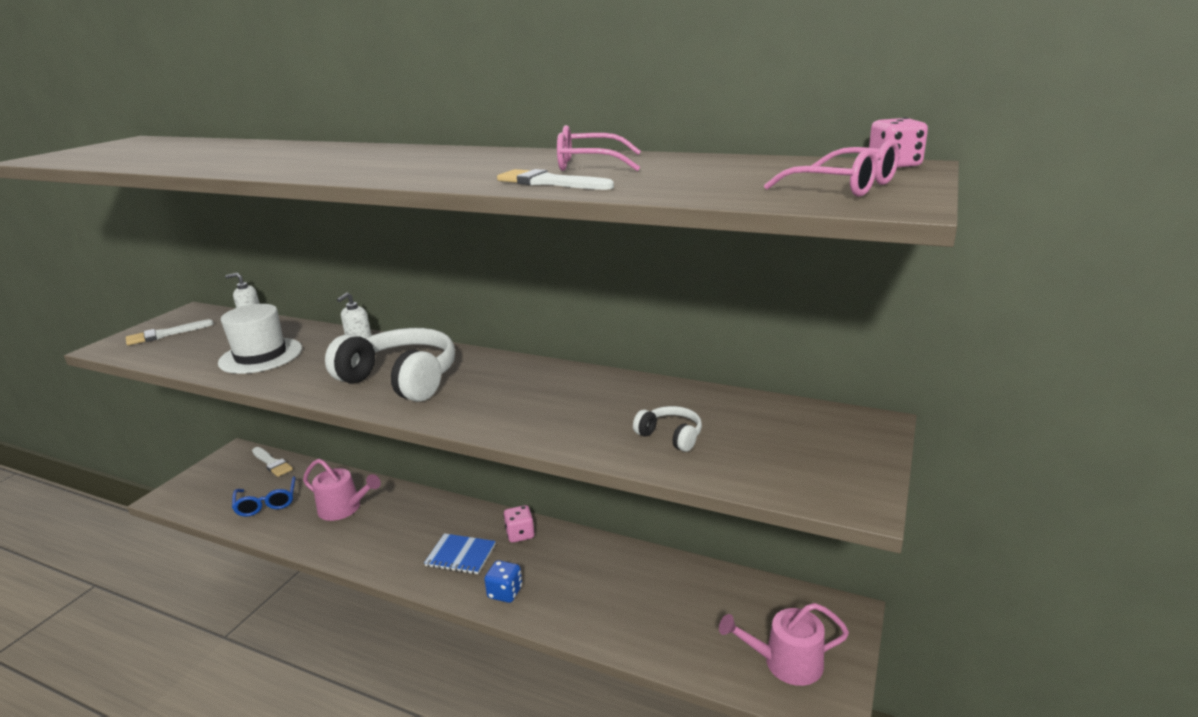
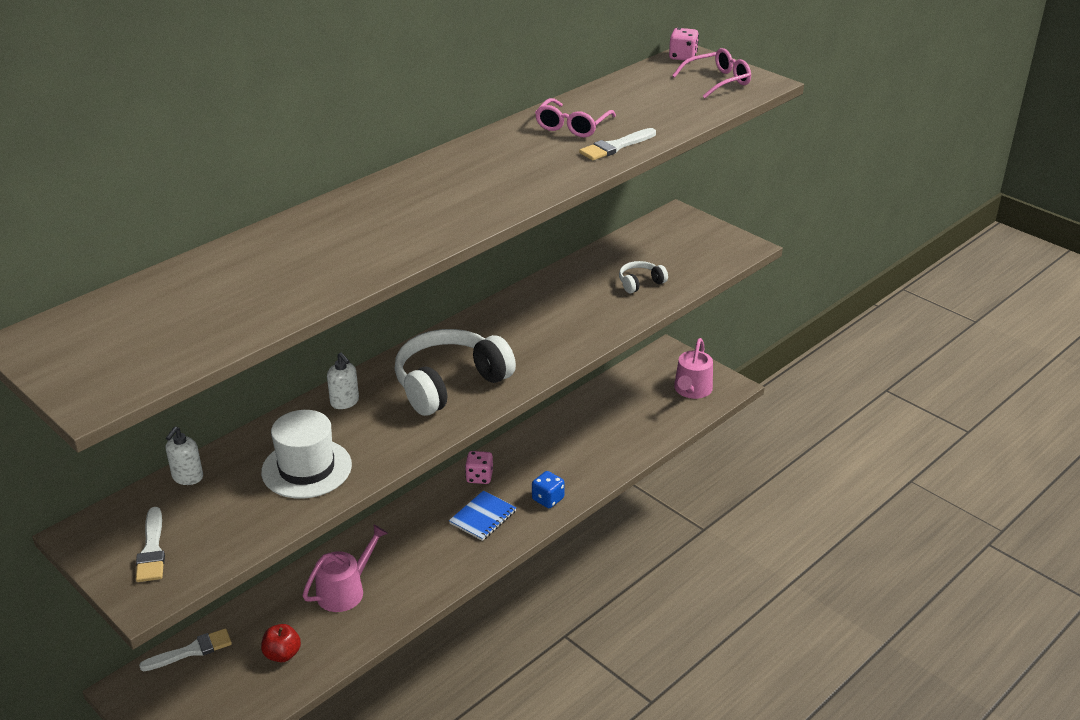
camera: 70 degrees left, 10 degrees up
blue glasses [232,476,296,517] -> red apple [261,624,301,662]

